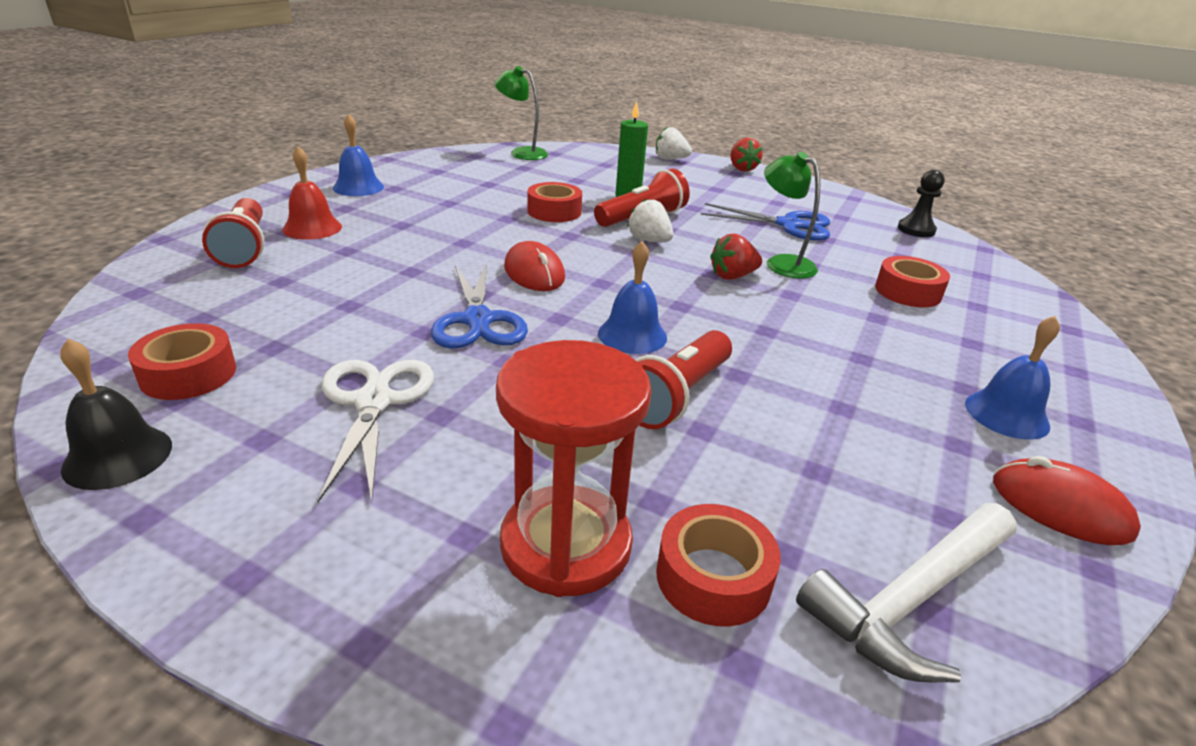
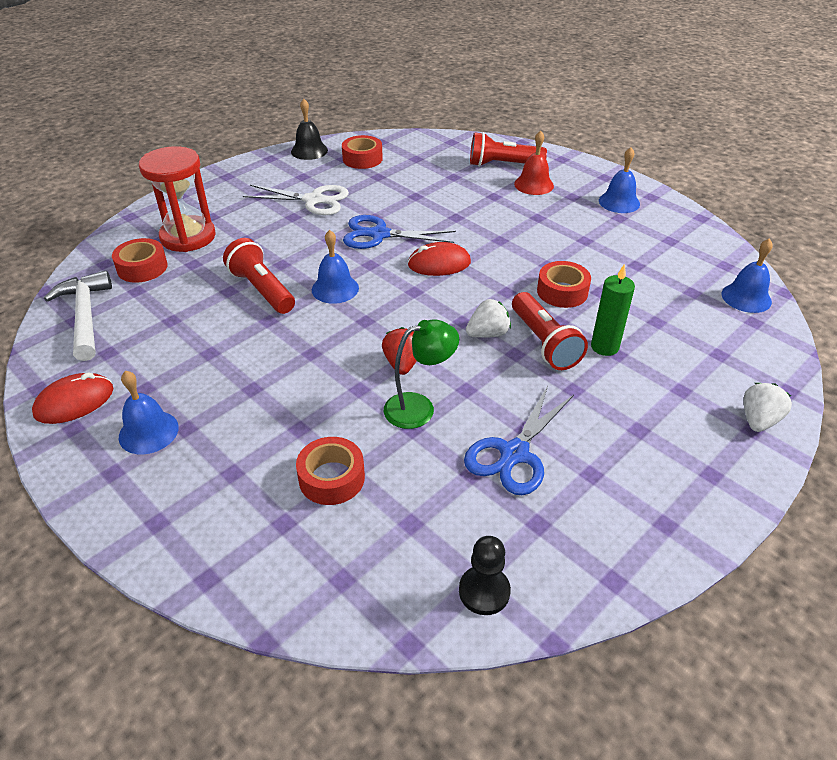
camera: 110 degrees right, 10 degrees up
green lamp [494,66,548,160] -> blue bell [722,238,773,313]
red strawberry [730,138,763,172] -> none

